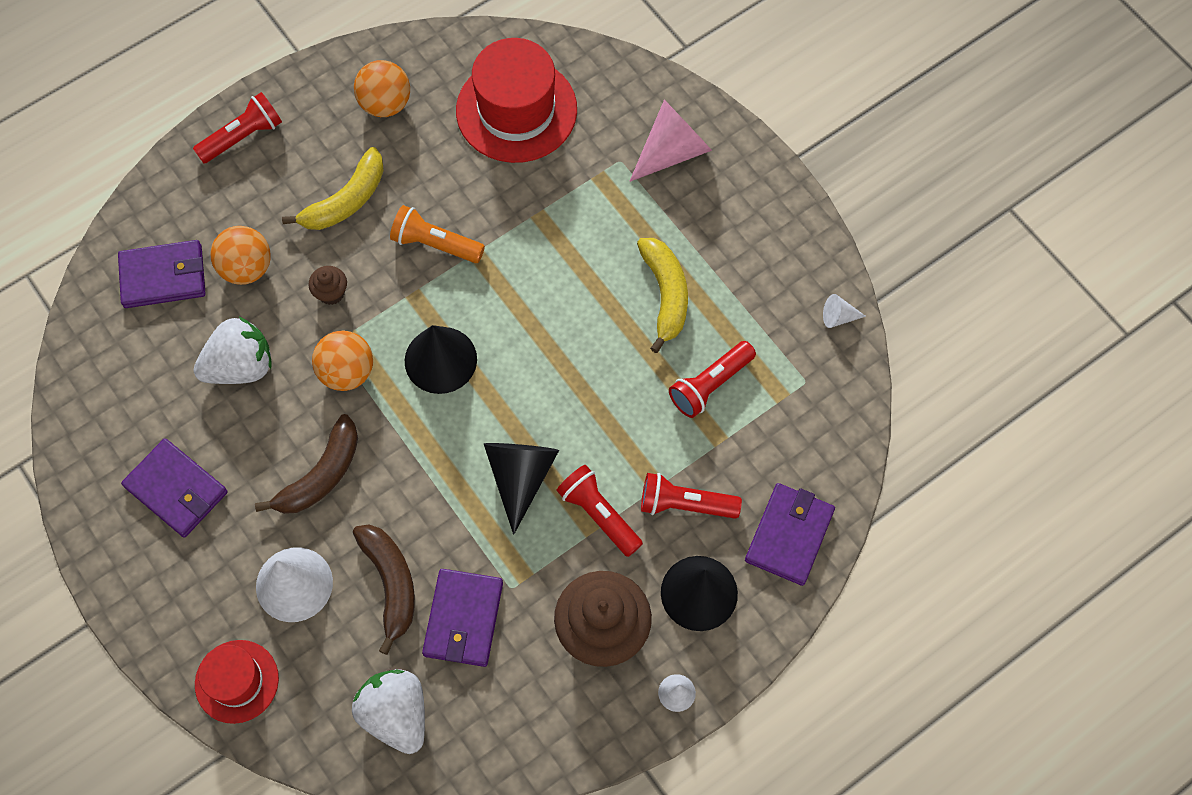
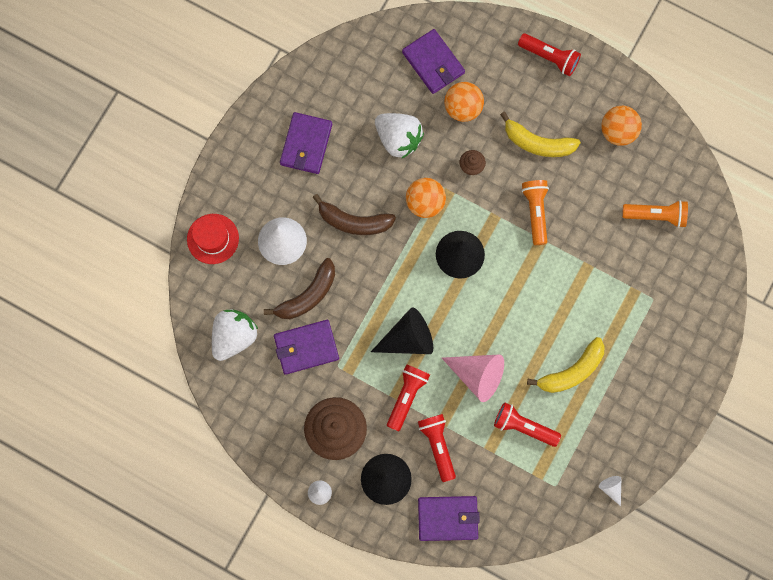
camera: 65 degrees right, 10 degrees up
red hat [456,38,577,163] -> orange flashlight [622,200,688,228]
pink cone [630,100,712,182] -> pink cone moved to [442,354,504,402]

